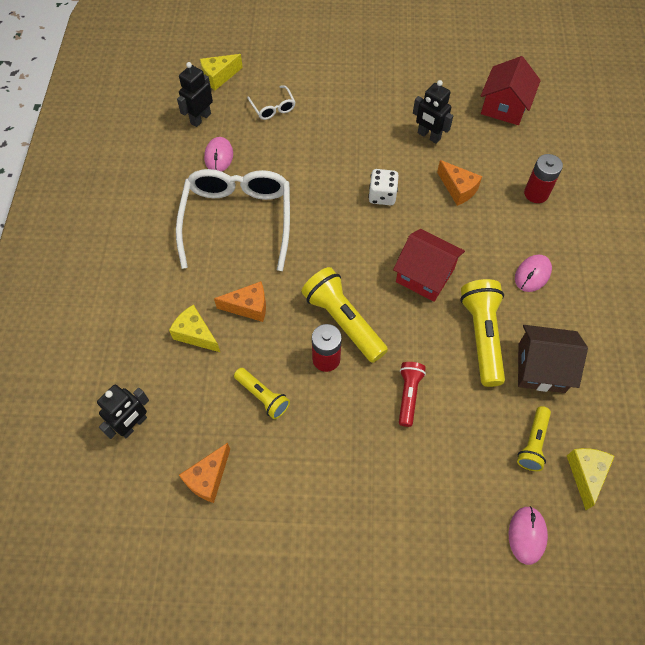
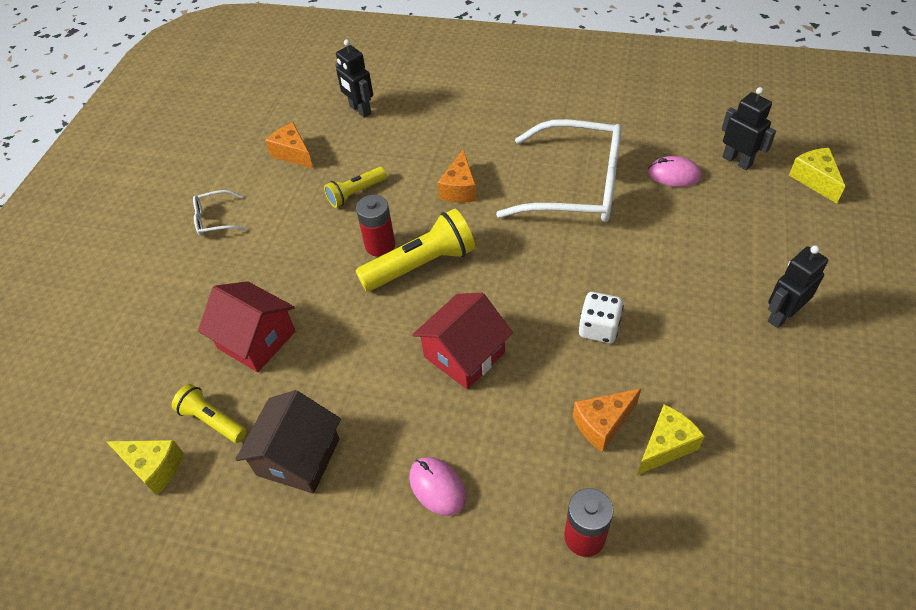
camera: 105 degrees right, 10 degrees down
yellow cheese [169,305,221,353] -> yellow cheese moved to [637,404,705,475]
white glasses [247,85,295,120] -> white glasses moved to [193,190,247,236]
red flashlight [399,362,426,427] -> none
black robot [413,80,453,144] -> black robot moved to [768,245,828,328]
yellow flashlight [460,279,505,387] -> none
red house [481,56,541,125] -> red house moved to [198,281,295,372]
pink mouse [509,506,548,565] -> none

